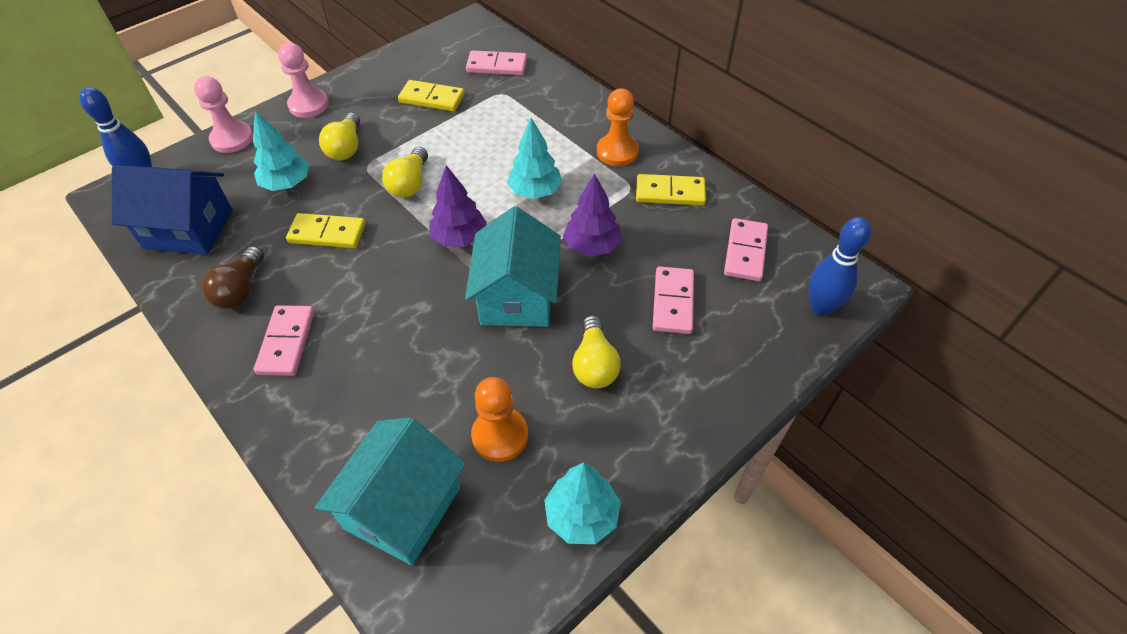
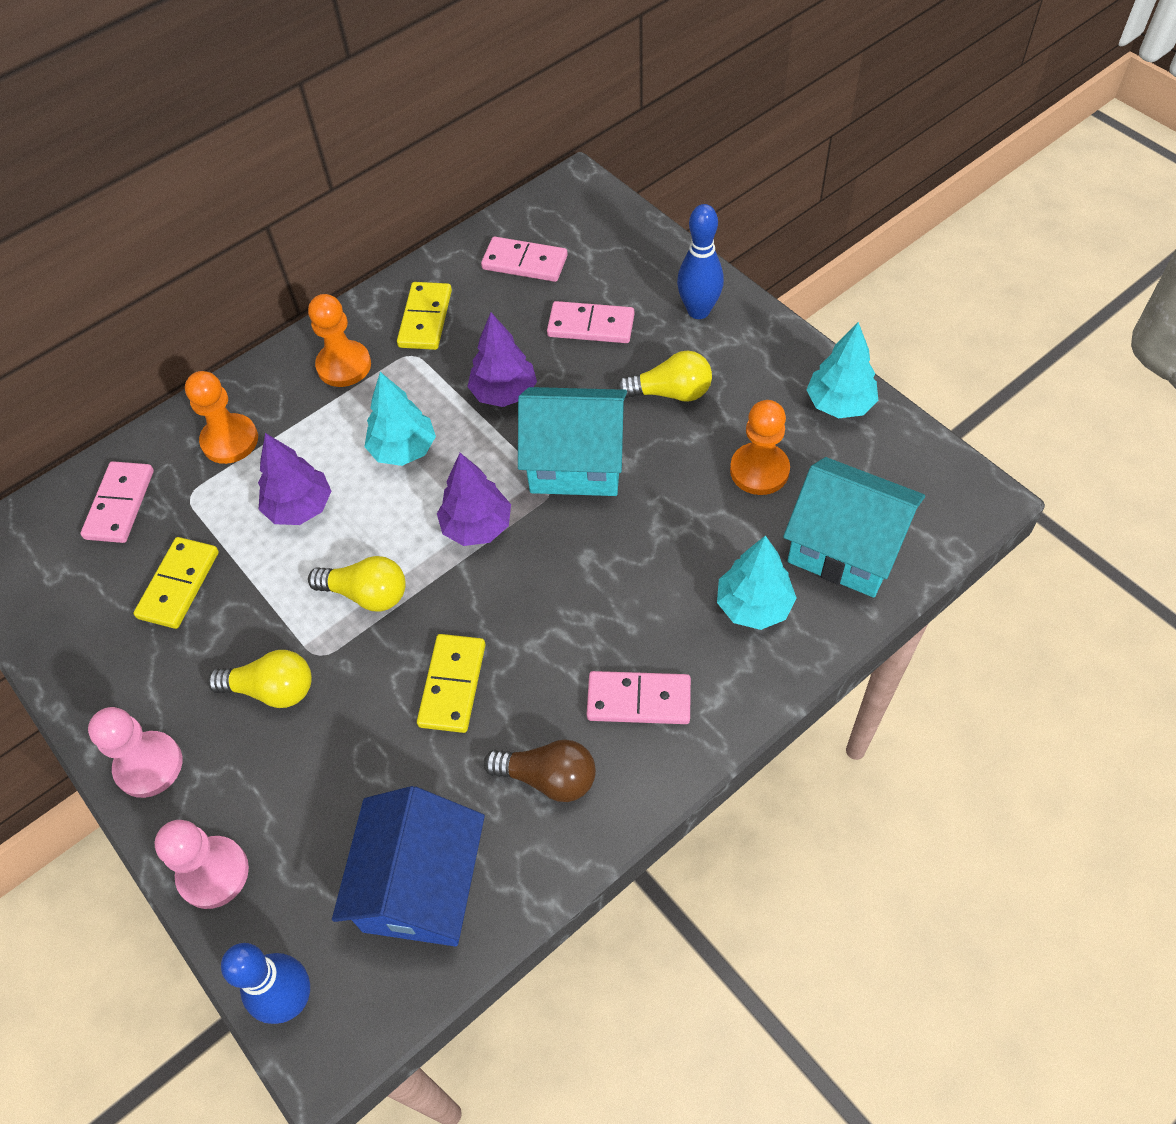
camera: 85 degrees left, 5 degrees up
turquoise tree [253,110,309,191] -> turquoise tree moved to [717,535,796,630]
blue bowling pin [809,217,871,316] -> blue bowling pin moved to [677,204,724,319]
none -> orange pawn [185,371,258,464]
none -> purple tree [258,433,331,525]

